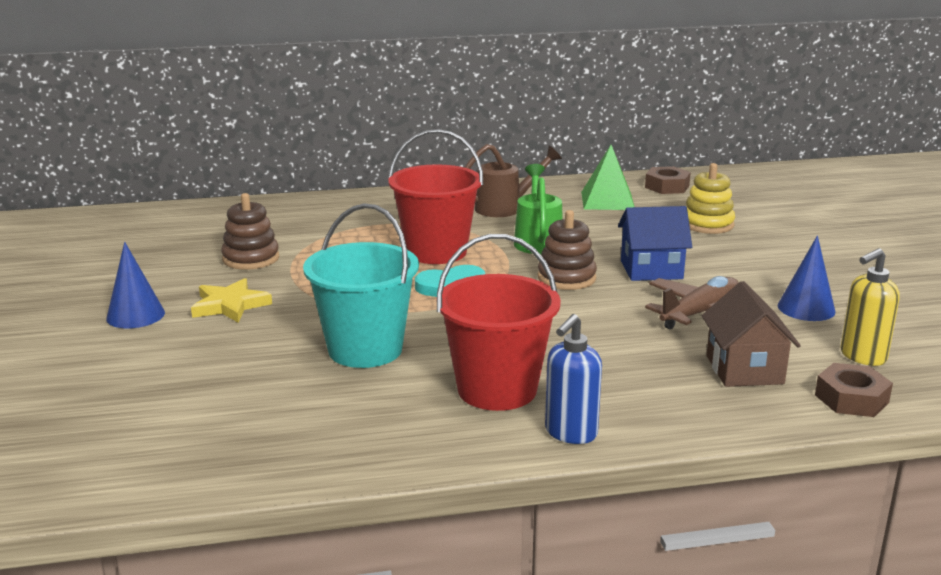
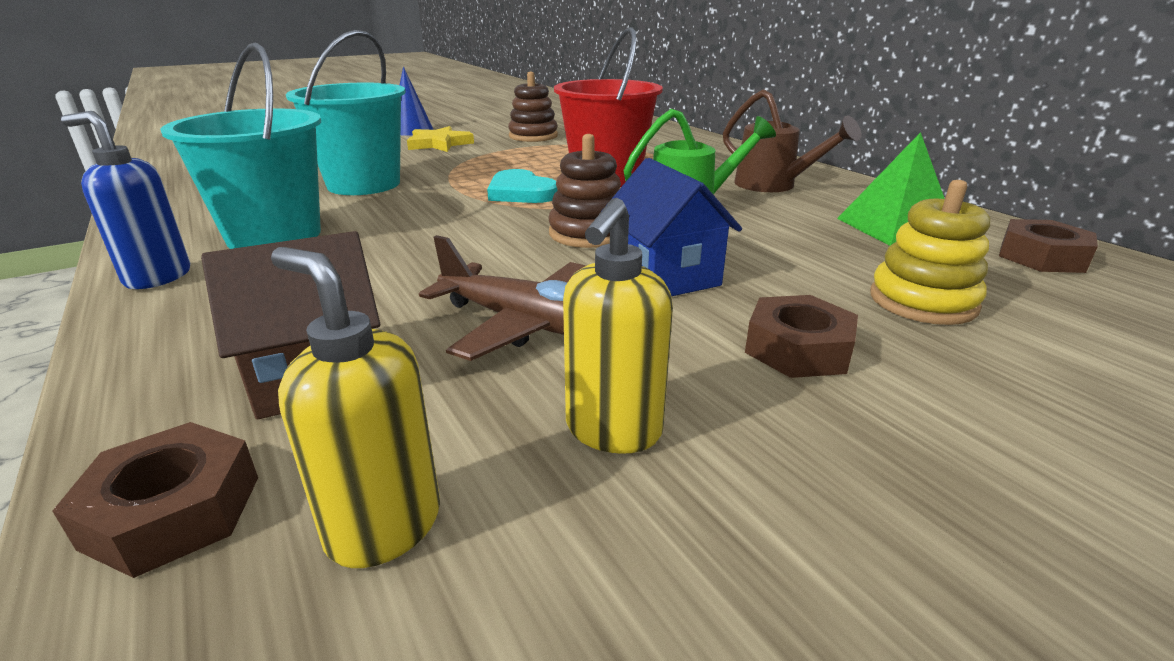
camera: 70 degrees right, 5 degrees up
red bucket [437,234,561,411] -> turquoise bucket [160,43,321,249]
blue cone [778,236,835,321] -> yellow soap dispenser [563,198,673,454]
none -> brown nut [745,295,858,378]

